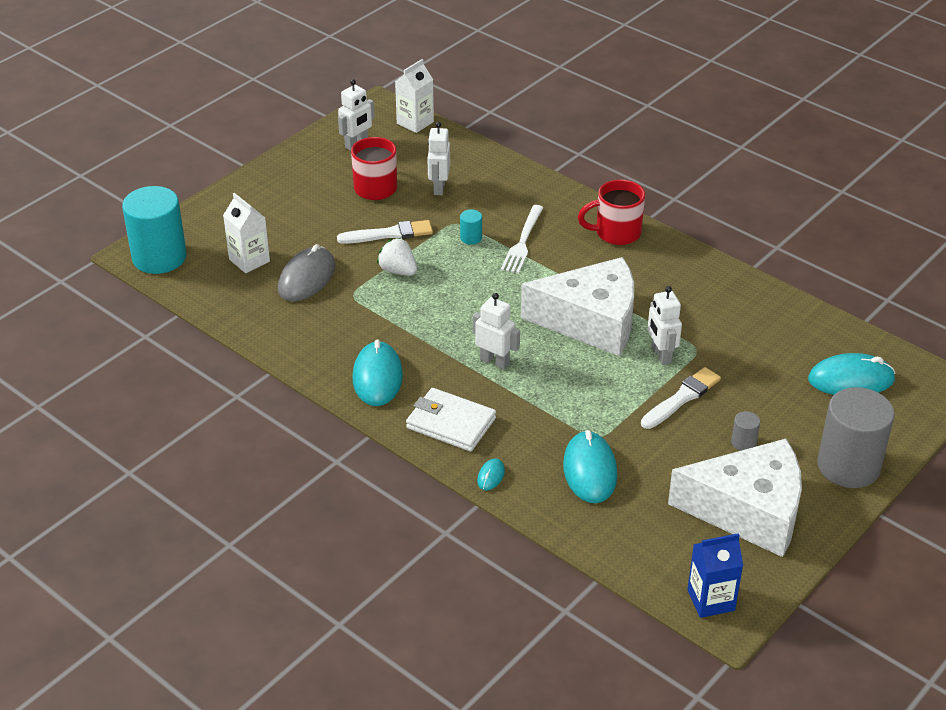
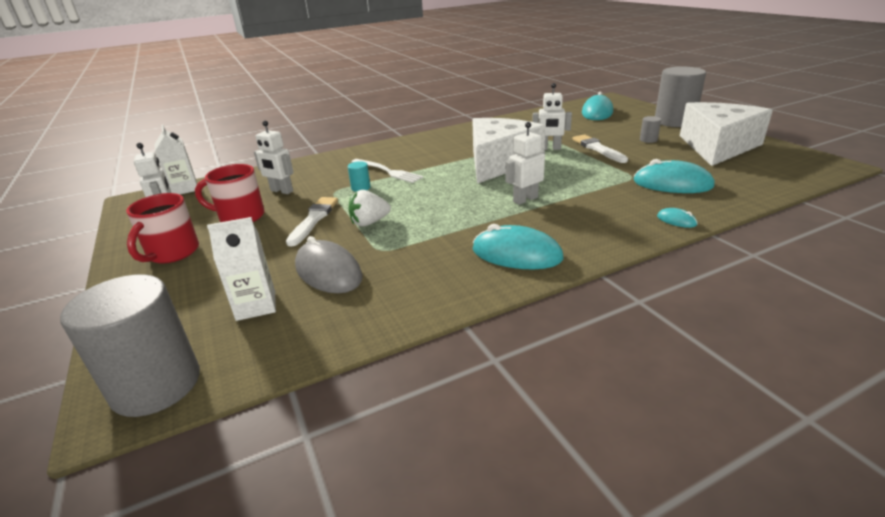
camera: 65 degrees left, 10 degrees down
turquoise cylinder [122,186,187,274] -> grey cylinder [60,274,200,417]
white wallet [406,388,496,452] -> none
red mug [578,180,645,245] -> red mug moved to [126,193,199,263]
blue carton [687,533,743,618] -> none

